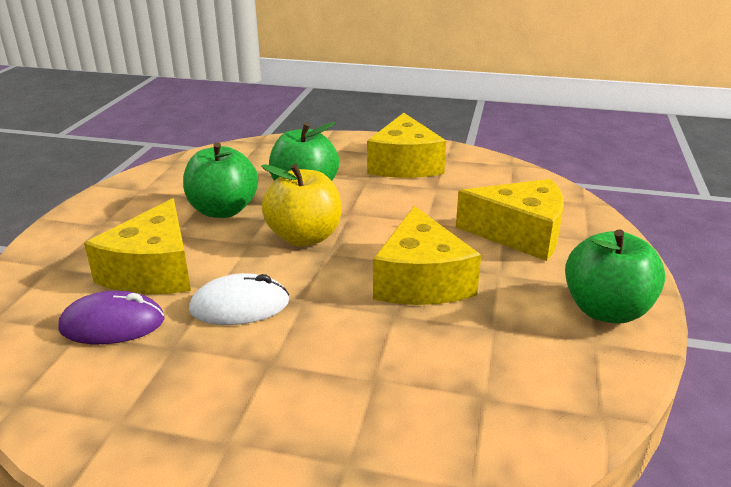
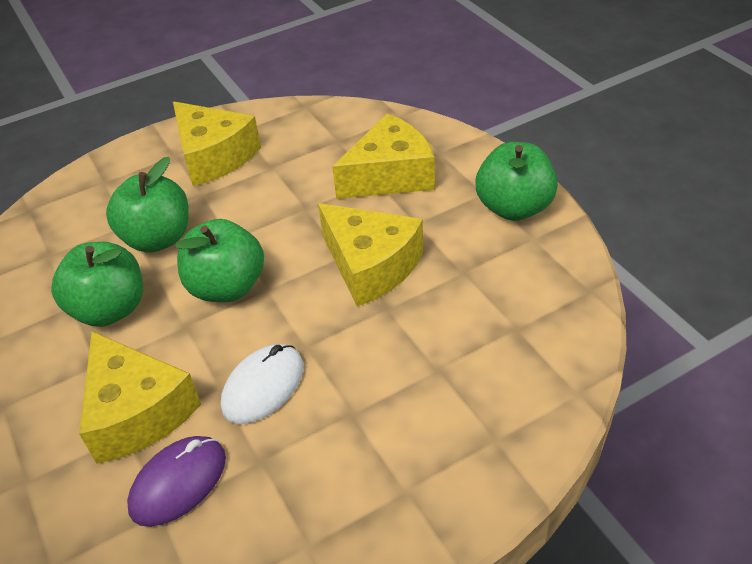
camera: 40 degrees left, 15 degrees up
yellow apple [261,164,342,246] -> green apple [176,219,264,302]

